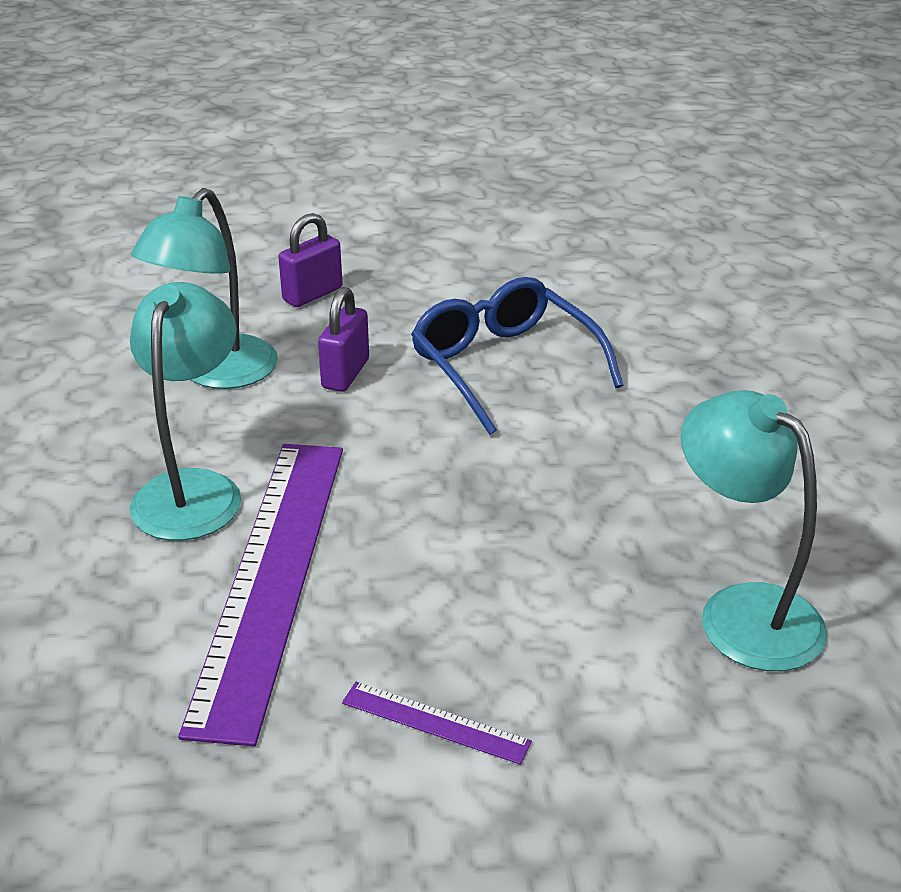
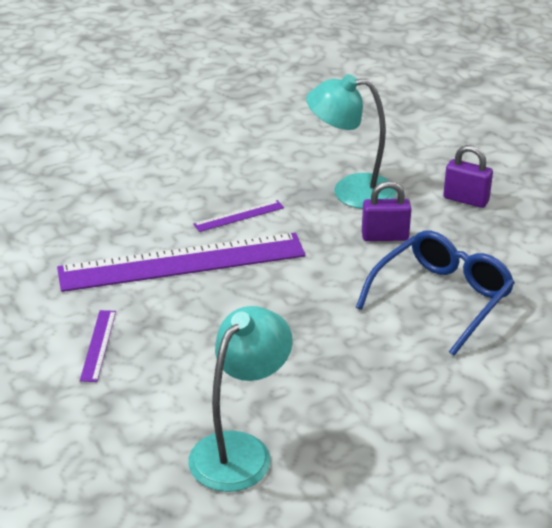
camera: 70 degrees right, 0 degrees up
turquoise lamp [130,282,241,541] -> purple ruler [193,200,284,232]

